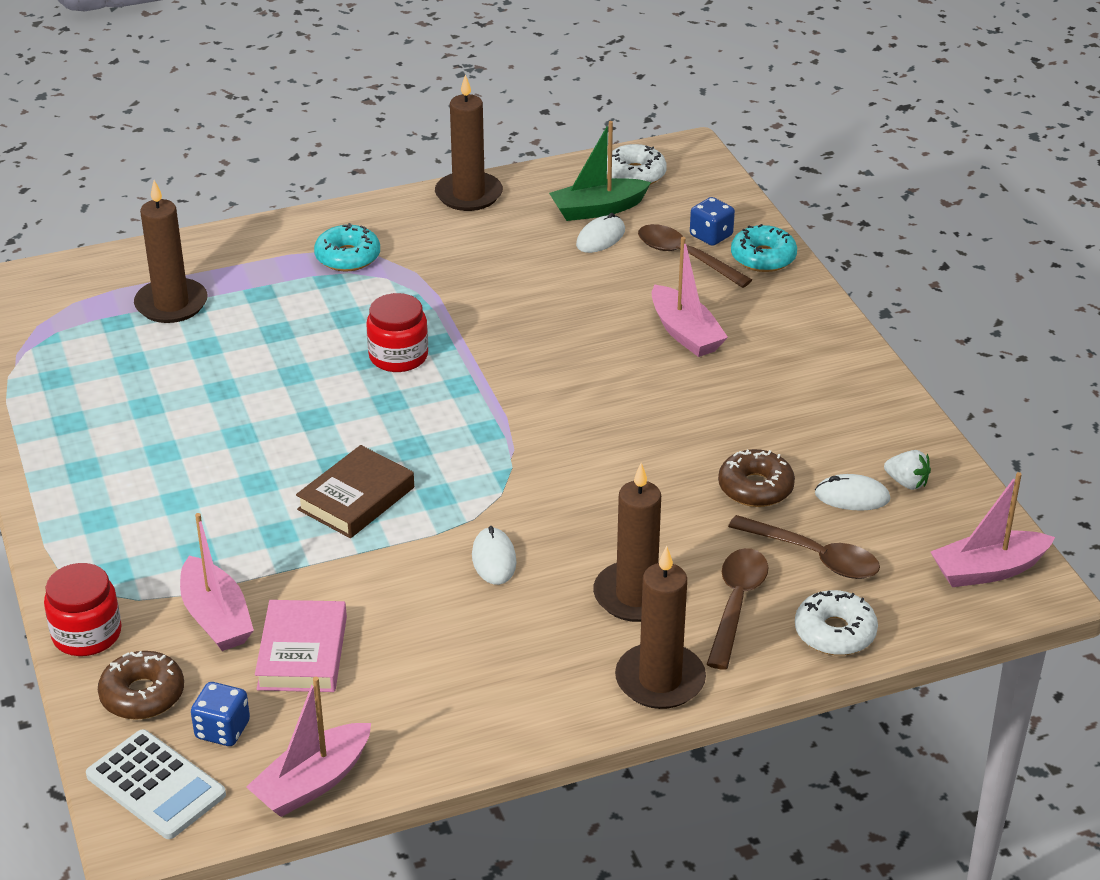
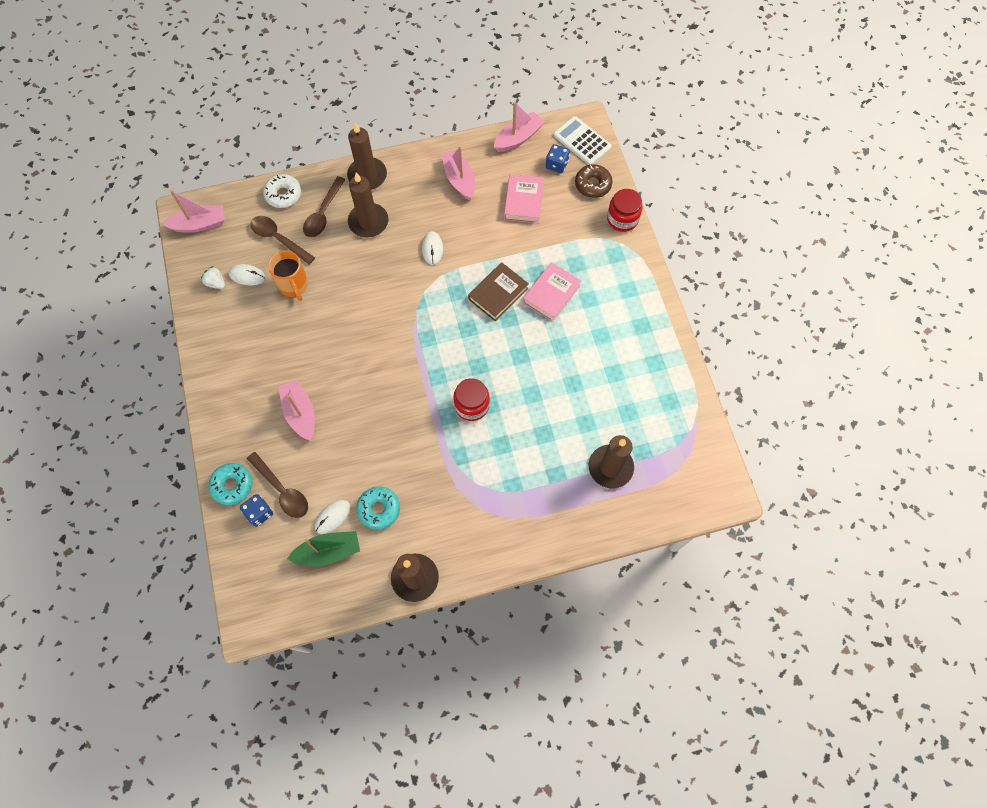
camera: 175 degrees left, 30 degrees up
pink boat [180,513,254,651] -> pink boat moved to [441,147,475,200]
turquoise donut [314,223,380,271] -> turquoise donut moved to [356,487,400,530]
white donut [607,144,667,185] -> none
brown donut [718,449,795,507] -> orange mug [268,250,308,301]
none -> pink book [523,262,581,322]

